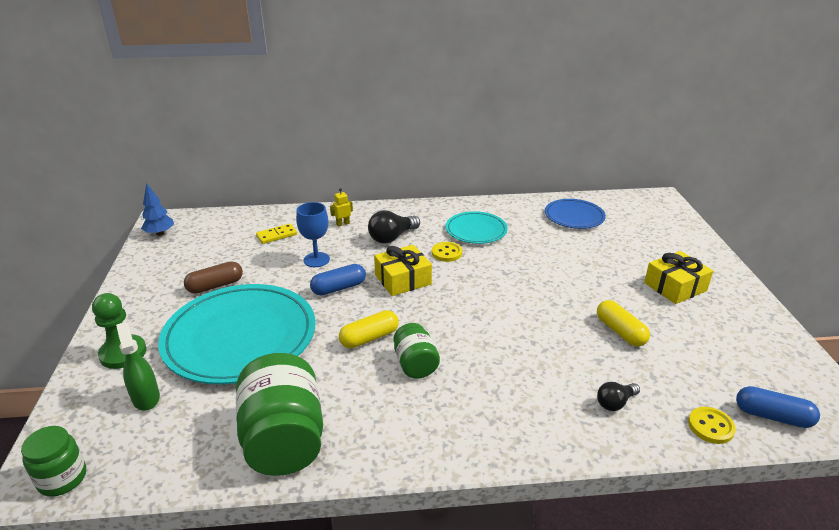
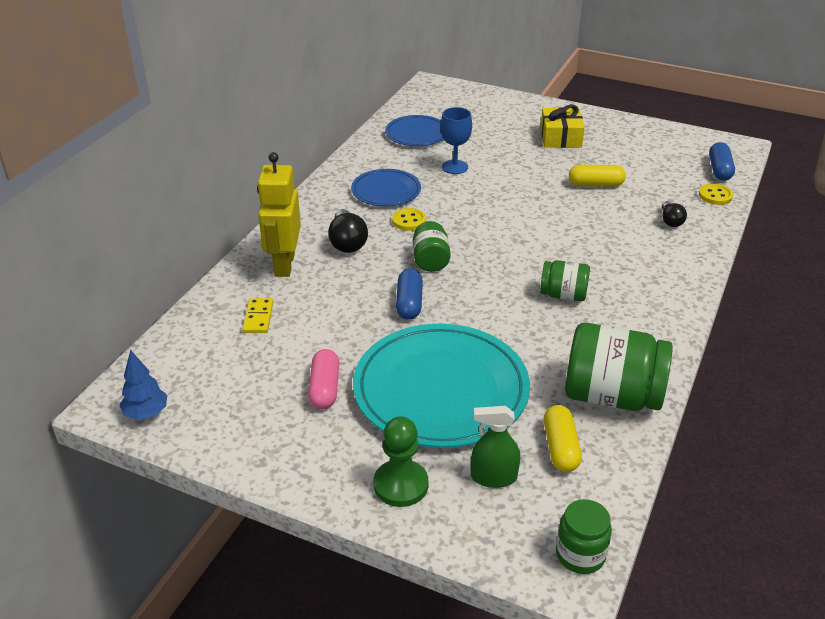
camera: 60 degrees left, 5 degrees up
brown capsule [184,261,243,294] -> pink capsule [308,349,339,409]
blue goblet [296,202,330,267] -> blue goblet moved to [441,107,472,174]
yellow robot [330,188,353,227] -> yellow robot [257,152,301,277], size x2.49
yellow capsule [339,310,399,349] -> yellow capsule moved to [544,405,582,472]
yellow gift [374,245,432,296] -> green jar [413,221,451,272]
turquoise plate [446,211,508,244] -> blue plate [351,169,421,207]
blue capsule [736,386,820,428] -> blue capsule turned 45 degrees counterclockwise [709,142,735,181]

